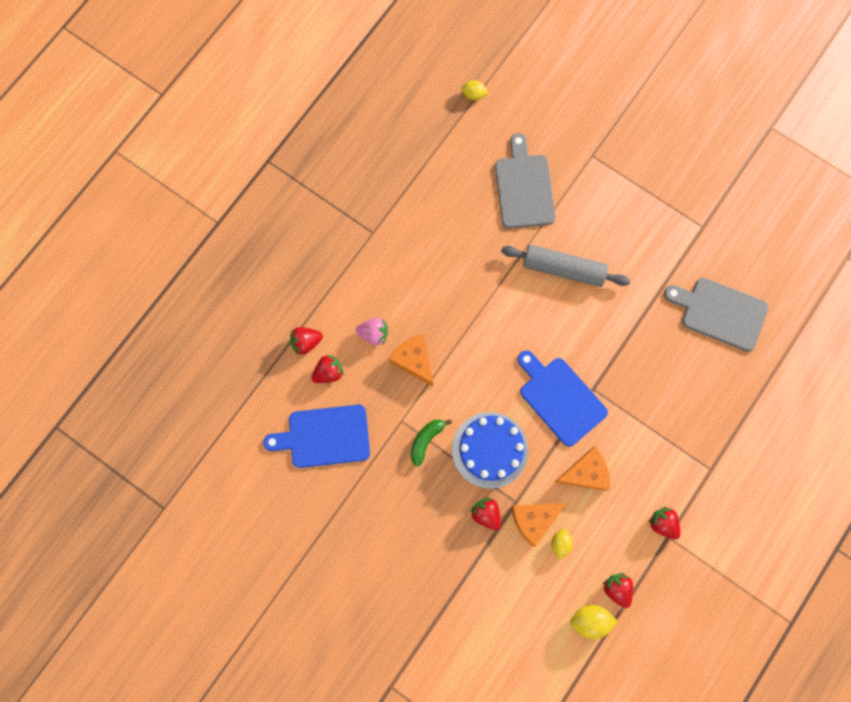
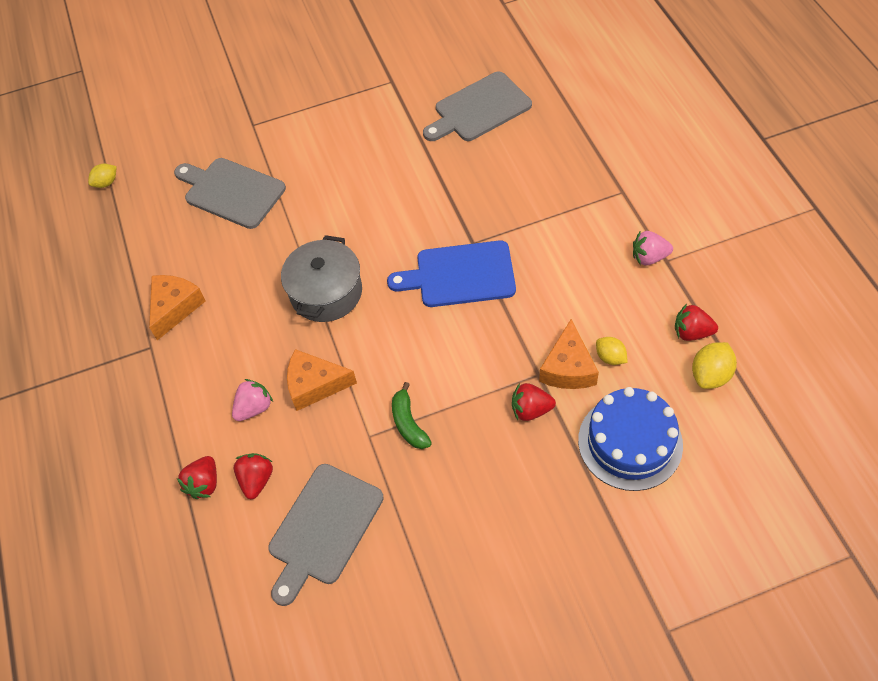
camera: 50 degrees left, 20 degrees down
blue cutting board [263,405,370,468] -> grey cutting board [268,464,384,606]
blue cake [452,412,528,489] -> blue cake moved to [578,387,683,491]
grey rolling pin [501,245,630,287] -> none
orange cheese [555,446,610,491] -> orange cheese moved to [149,275,205,340]
red strawberry [648,506,680,540] -> pink strawberry [633,231,673,265]
none -> grey pot [281,235,362,322]

